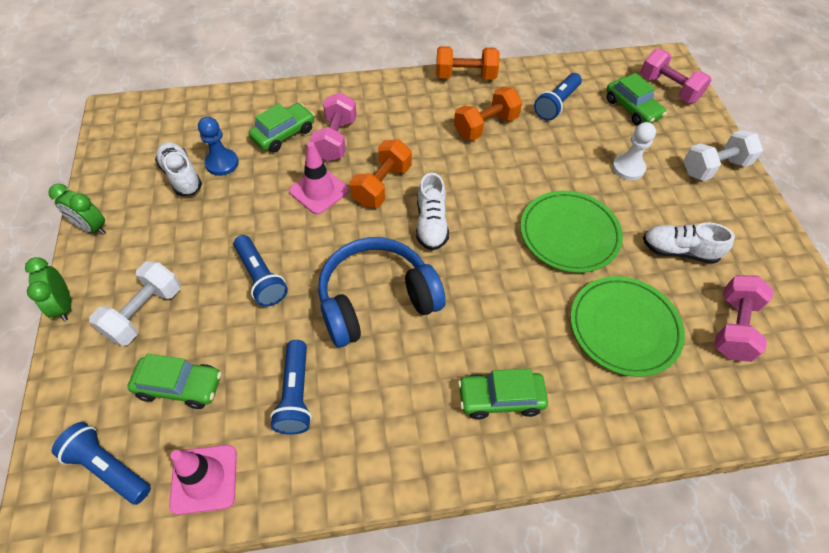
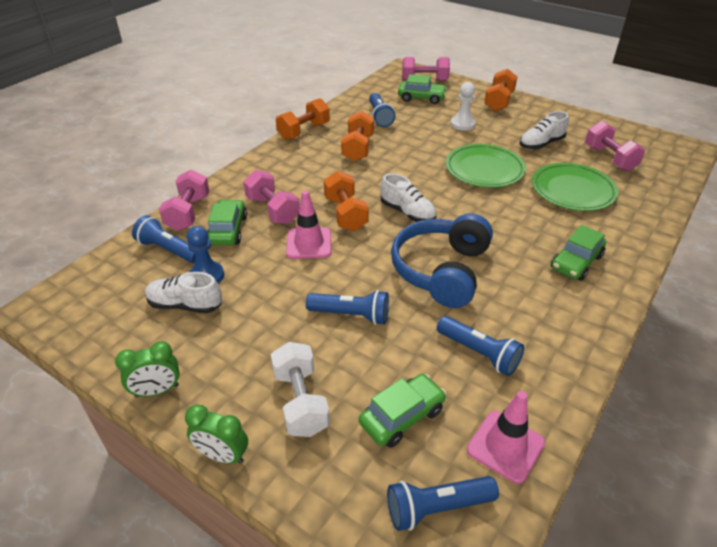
camera: 45 degrees left, 15 degrees down
white dumbbell [683,130,763,181] -> orange dumbbell [484,69,518,111]
none -> blue flashlight [132,215,195,263]
none -> pink dumbbell [159,170,209,231]

